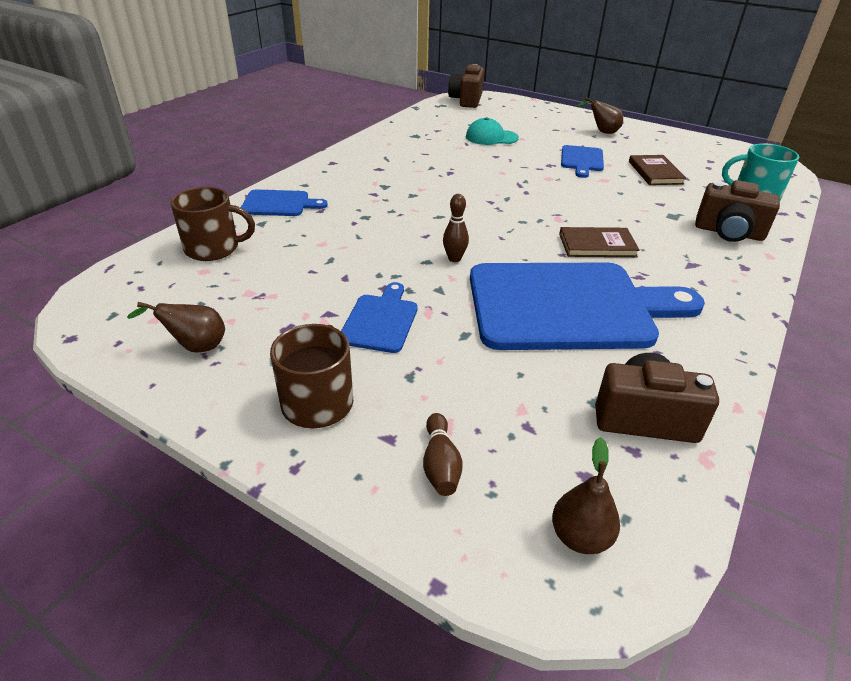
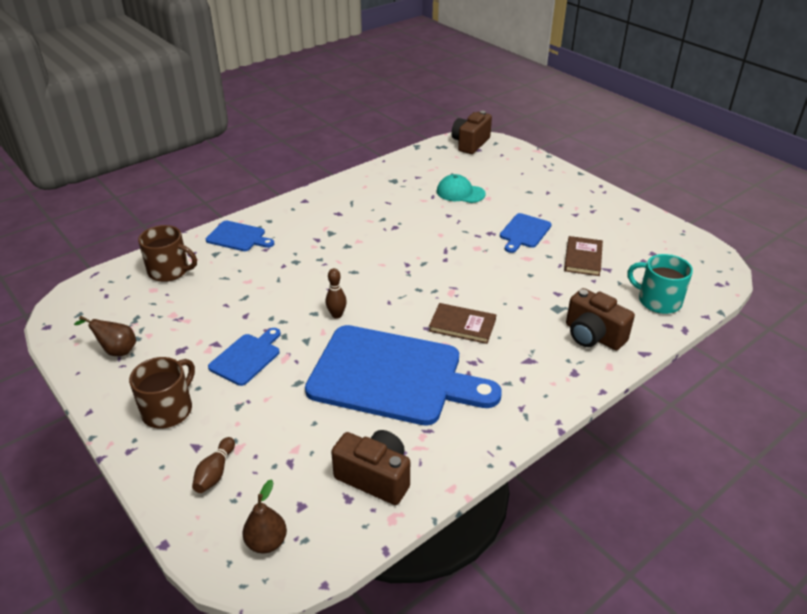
camera: 20 degrees right, 0 degrees up
brown pear [576,97,623,134] -> none

